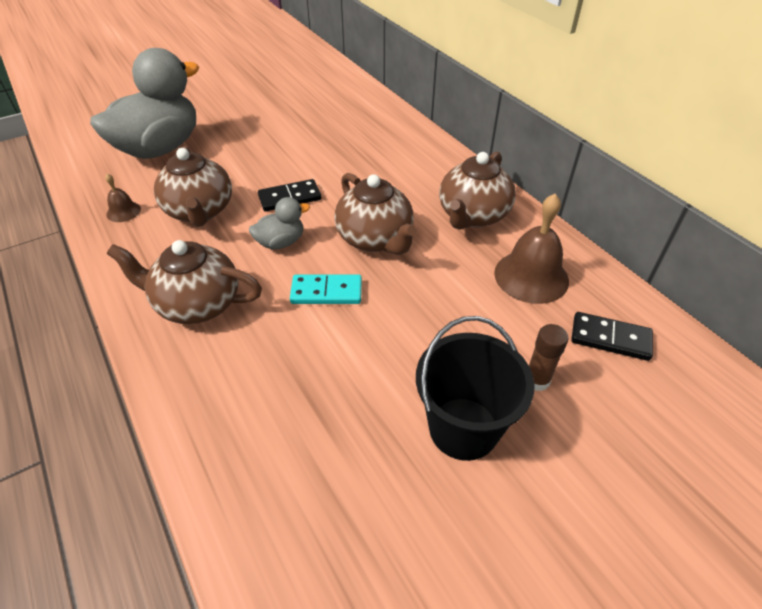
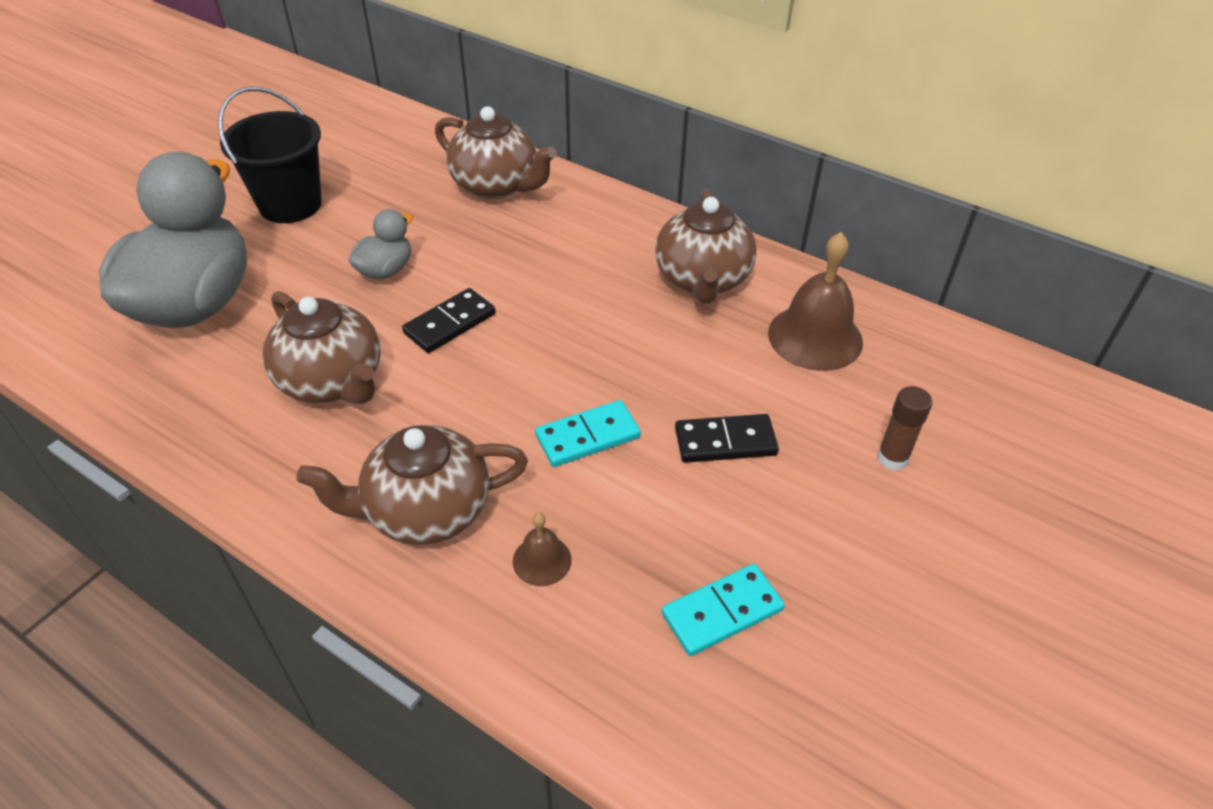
camera: 25 degrees left, 0 degrees up
brown bell [105,174,141,222] -> brown bell moved to [513,512,572,586]
grey duck [249,197,310,249] -> grey duck moved to [348,209,413,280]
brown teapot [334,173,417,255] -> brown teapot moved to [435,106,557,199]
black bucket [416,316,535,461] -> black bucket moved to [218,87,322,223]
black domino [571,312,653,361] -> black domino moved to [675,414,779,463]
none -> turquoise domino [662,564,785,656]

